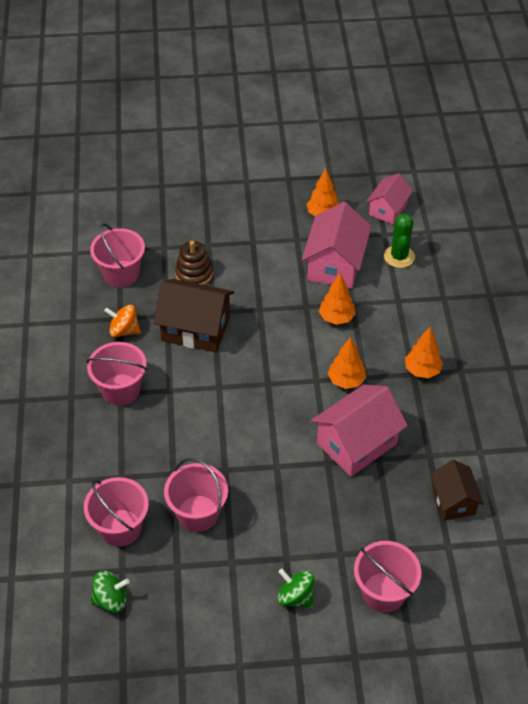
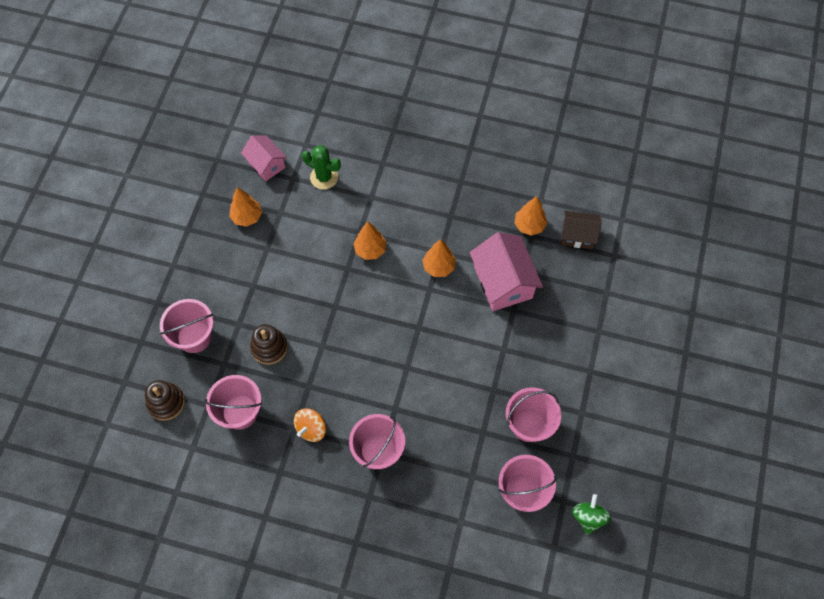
camera: 70 degrees left, 15 degrees up
brown house [154,279,234,353] -> none
green spinning top [277,569,314,608] -> none
pink house [302,202,371,289] -> none
pink bucket [354,541,422,613] -> pink bucket moved to [160,299,213,353]
orange tree [405,327,443,378] -> orange tree moved to [514,196,547,236]
none -> brown stacking toy [145,380,185,421]

